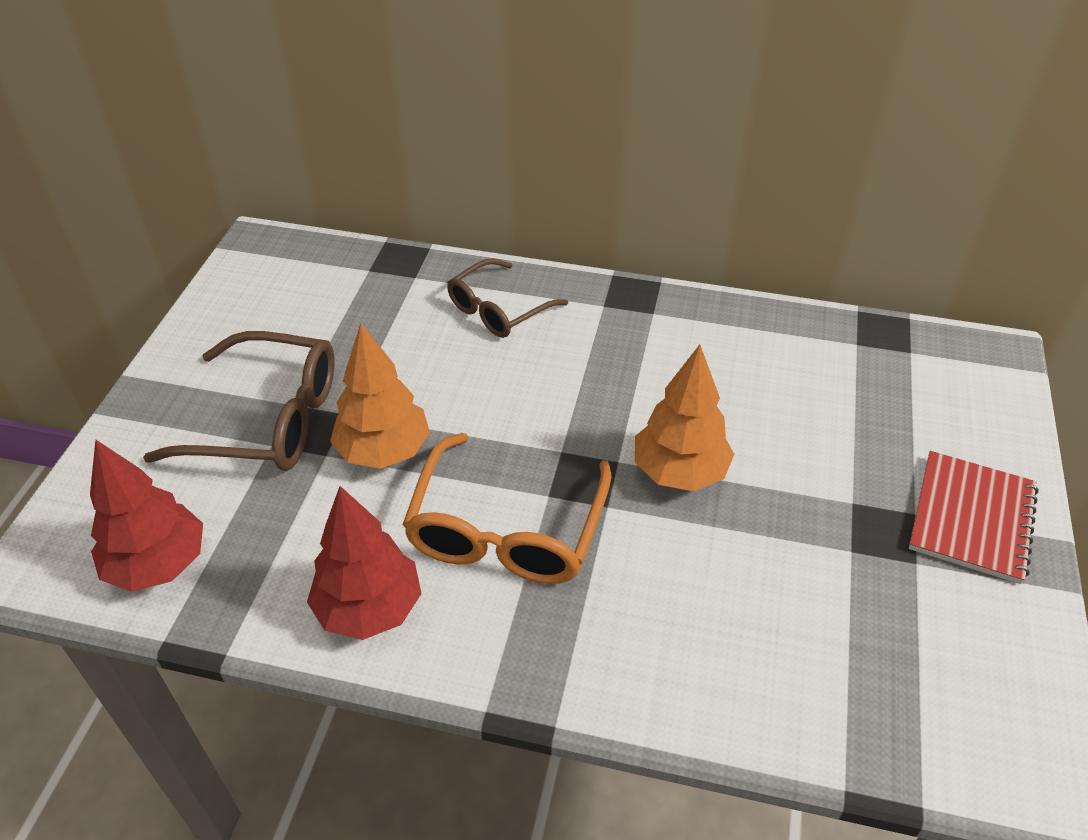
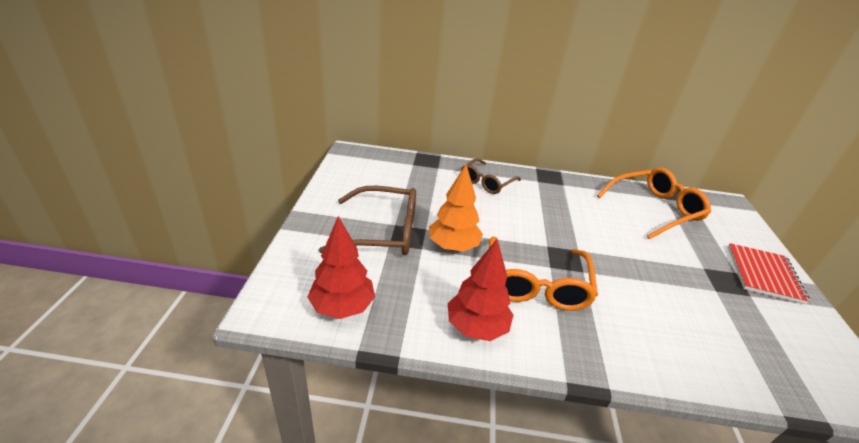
camera: 10 degrees left, 10 degrees down
orange tree [635,345,734,491] -> none
none -> orange glasses [597,167,711,239]

